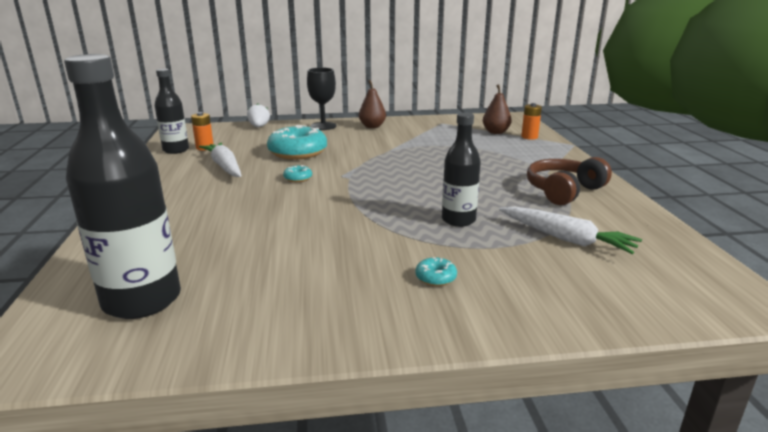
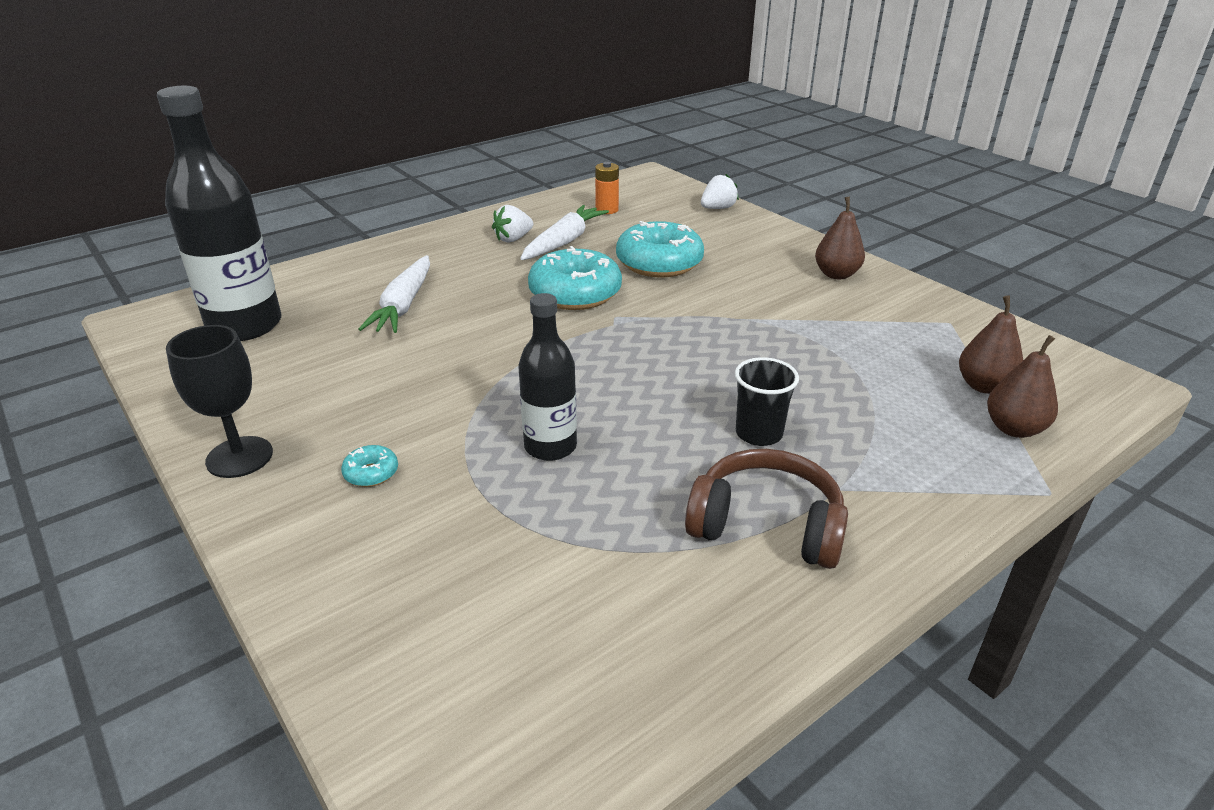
camera: 60 degrees right, 10 degrees up
black bottle [155,69,189,154] -> none
turquoise donut [283,165,312,182] -> turquoise donut [528,246,622,310], size x2.33
black goblet [307,68,336,130] -> black goblet moved to [166,325,273,478]
white carrot [499,207,642,254] -> white carrot moved to [358,255,430,333]
orange battery [521,103,542,140] -> brown pear [987,335,1058,438]
none -> white strawberry [492,205,533,243]
none -> black cup [735,357,799,446]

